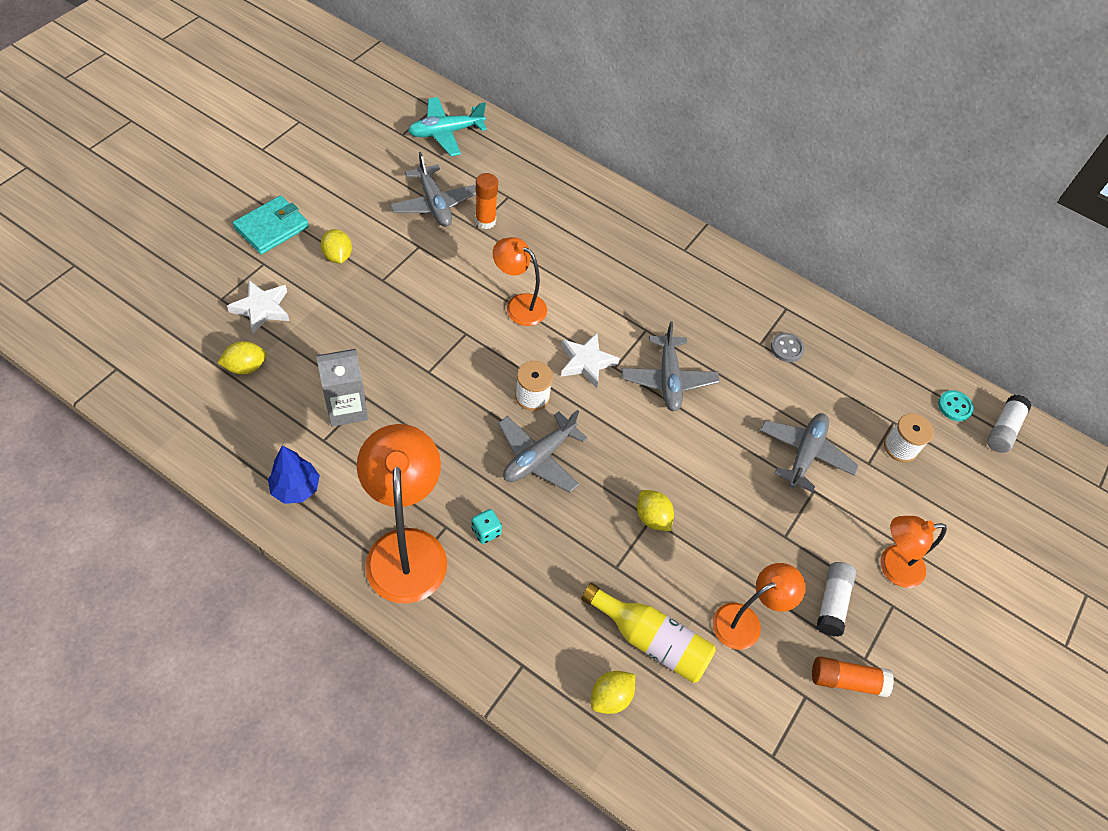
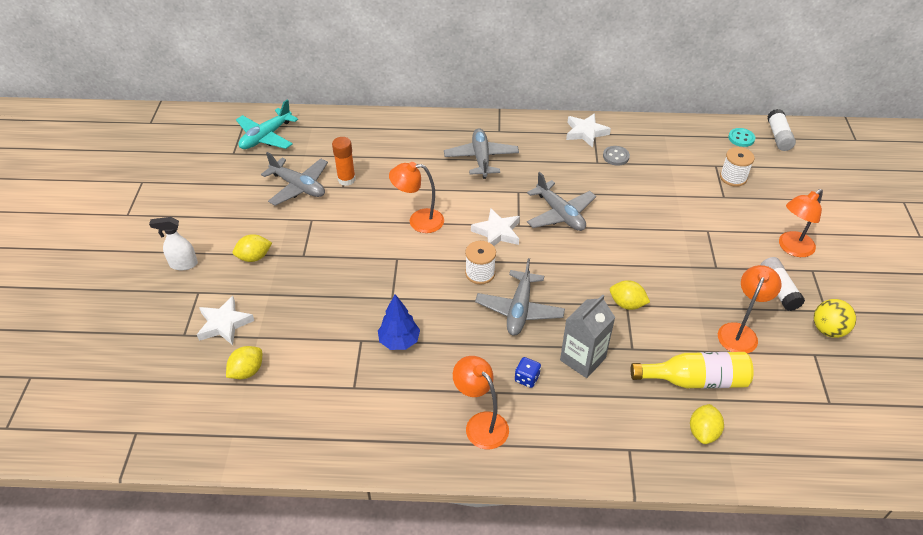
camera: 25 degrees left, 10 degrees down
turquoise wallet [233,196,309,254] -> white spray bottle [149,217,198,270]
blue tree [268,445,320,504] -> blue tree moved to [378,294,420,350]
grey carton [316,349,368,427] -> grey carton moved to [560,295,615,378]
yellow lemon [321,229,352,263] -> yellow lemon turned 60 degrees counterclockwise [233,234,272,262]
orange lamp [357,424,447,604] -> orange lamp [453,356,509,449], size x0.60
turquoise dice [471,509,502,544] -> blue dice [515,357,541,388]
grey plane [760,413,859,492] -> grey plane moved to [444,128,519,179]
orange glue stick [812,656,894,697] -> yellow ball [814,299,856,338]
none -> white star [566,113,611,148]

